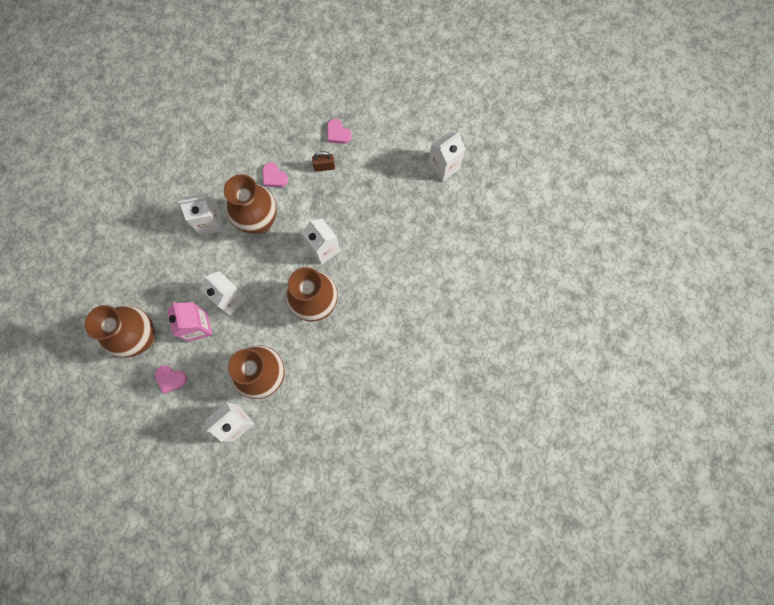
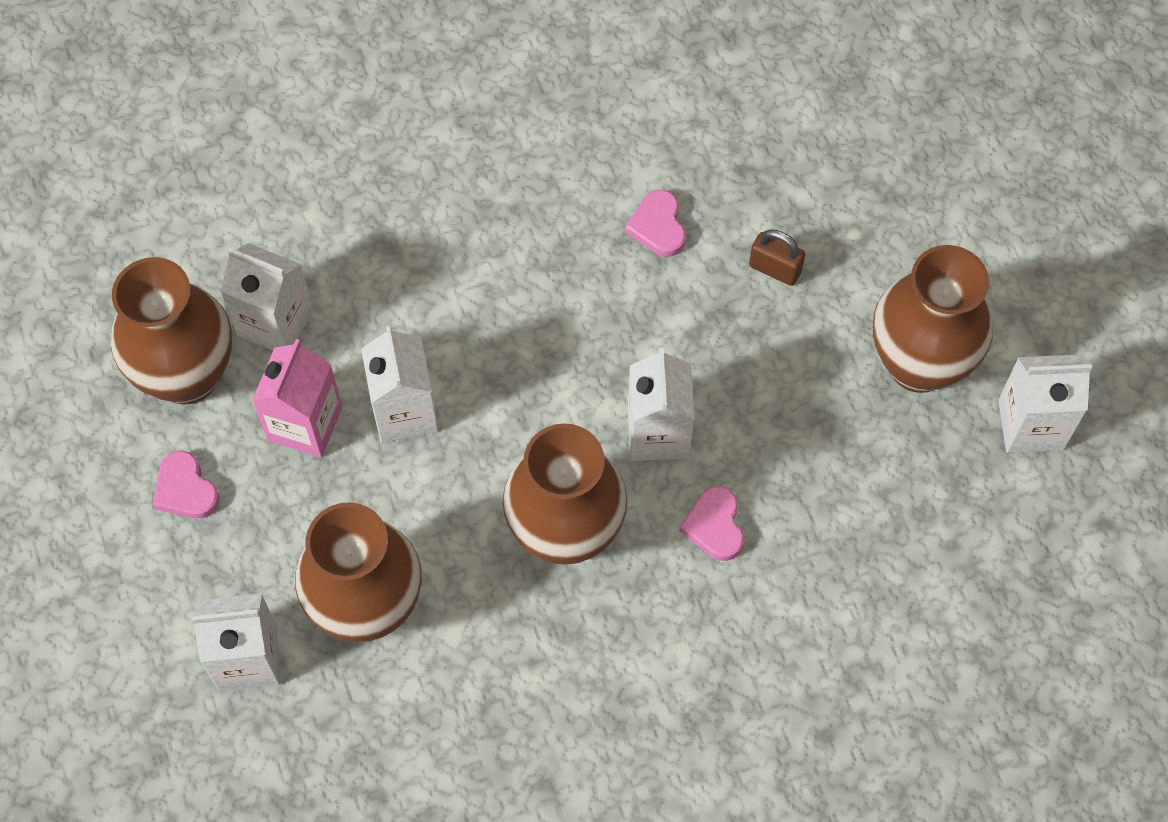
camera: 35 degrees right, 10 degrees down
white carton [178,193,223,235] -> white carton moved to [220,243,313,350]
brown vase [224,174,277,234] -> brown vase moved to [873,245,993,393]
pink heart [327,119,352,144] -> pink heart moved to [679,486,744,561]

